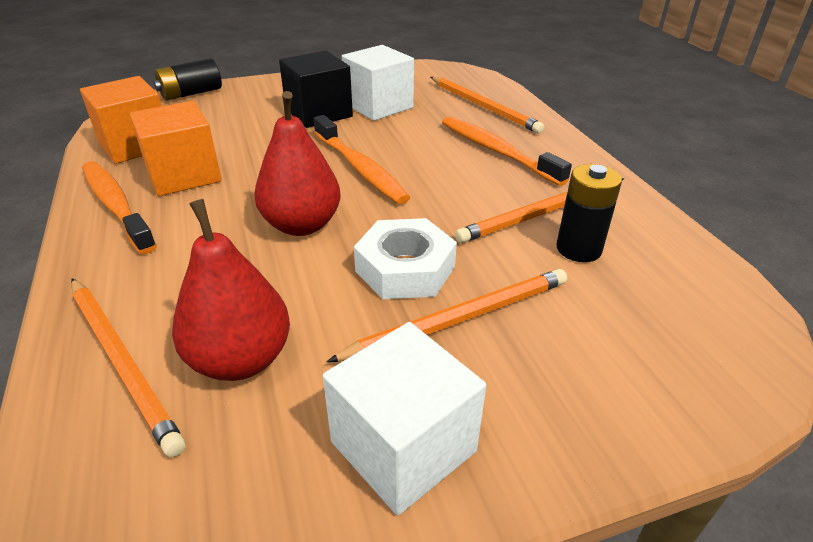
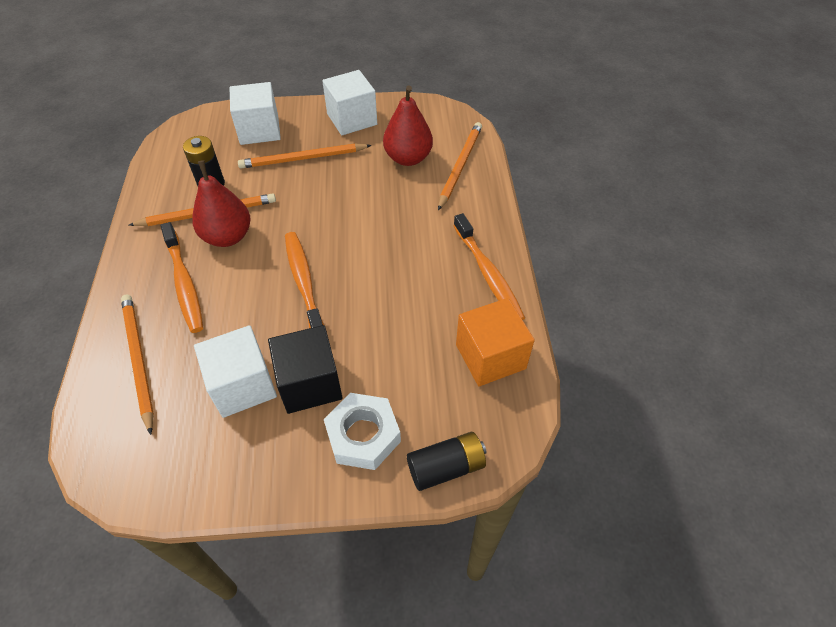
camera: 165 degrees left, 15 degrees up
orange pencil [71,278,185,457] -> orange pencil turned 45 degrees clockwise [438,122,482,210]
orange cube [129,101,222,196] -> none
red pear [254,91,340,236] -> red pear moved to [192,160,251,247]
white nut [354,218,457,299] -> white nut moved to [324,393,401,470]
none -> white cube [230,82,281,145]

